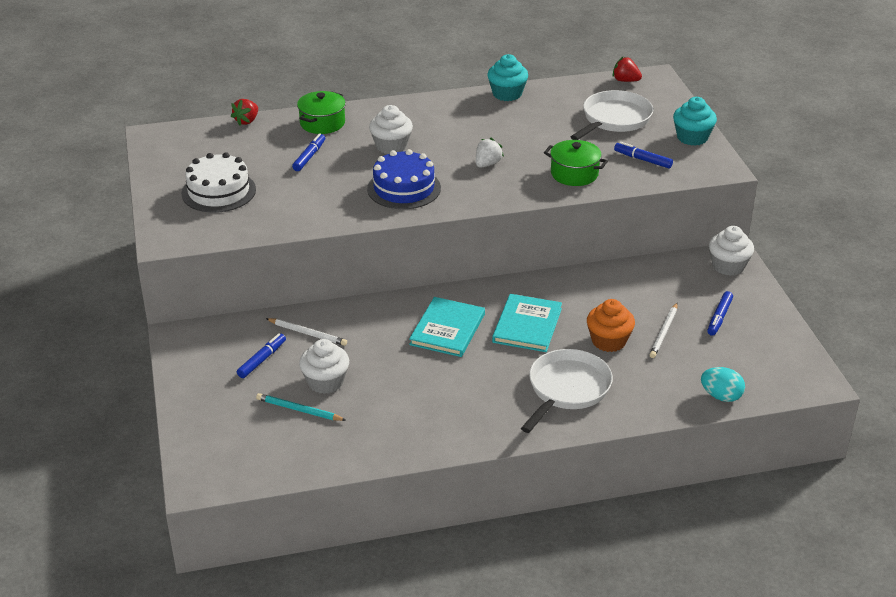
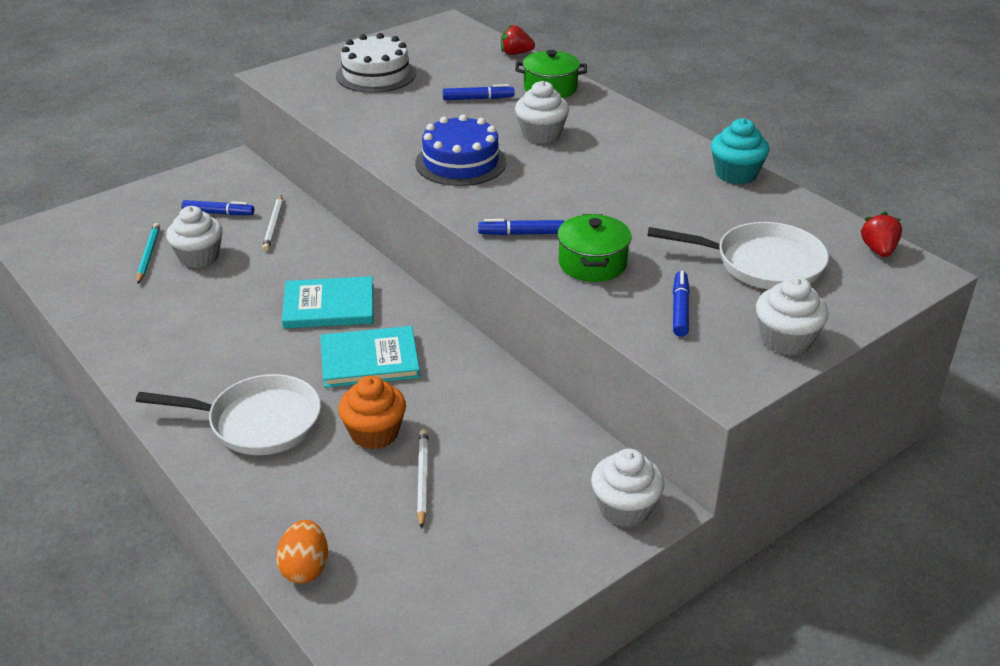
camera: 65 degrees right, 0 degrees up
white strawberry [476,138,504,168] -> none
white pencil [649,303,678,358] -> white pencil turned 90 degrees clockwise [417,429,428,529]
turquoise cupcake [673,97,717,146] -> white cupcake [756,276,829,356]
turquoise egg [701,367,745,402] -> orange egg [276,520,328,584]
blue marker [707,291,733,336] -> blue marker moved to [478,219,565,235]

